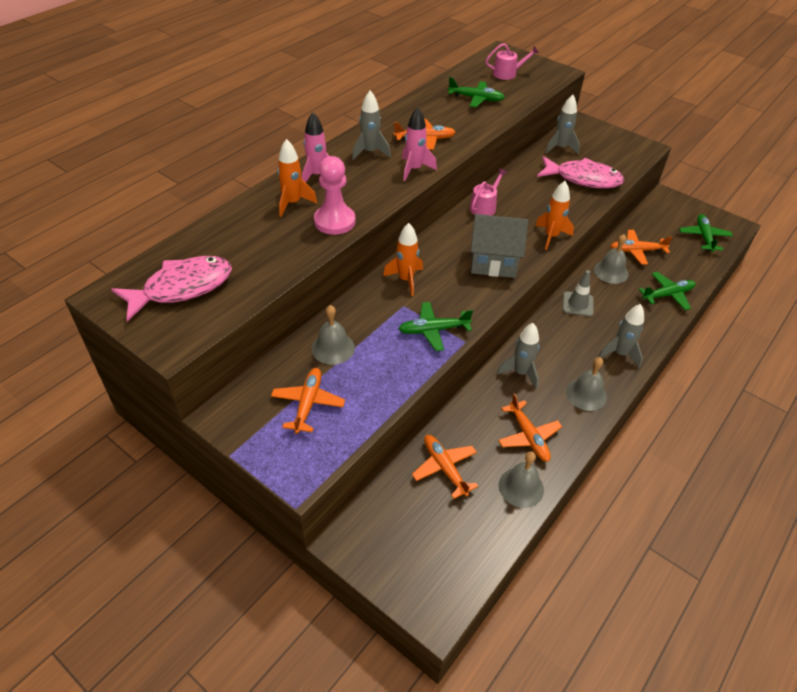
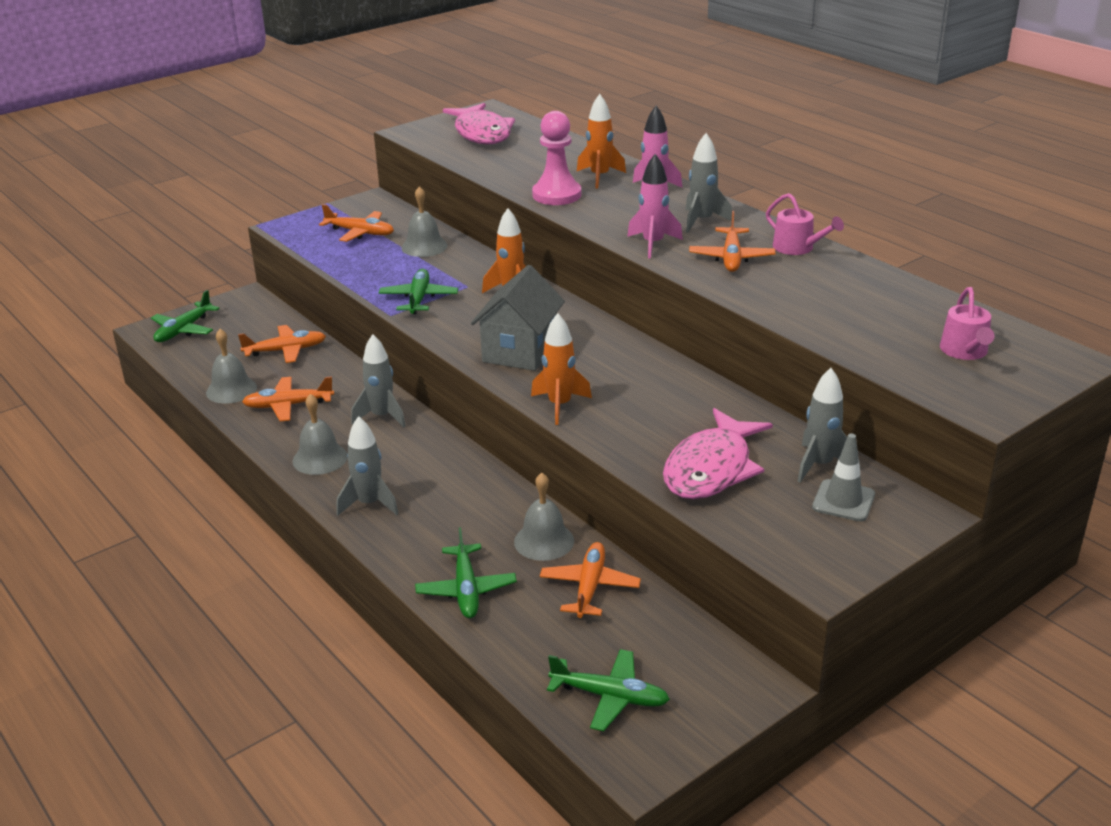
camera: 105 degrees right, 15 degrees down
green plane [448,77,505,107] -> green plane moved to [151,290,220,342]
pink watering can [470,168,507,215] -> pink watering can moved to [766,193,844,255]
grey traffic cone [563,270,594,317] -> grey traffic cone moved to [812,433,875,521]

